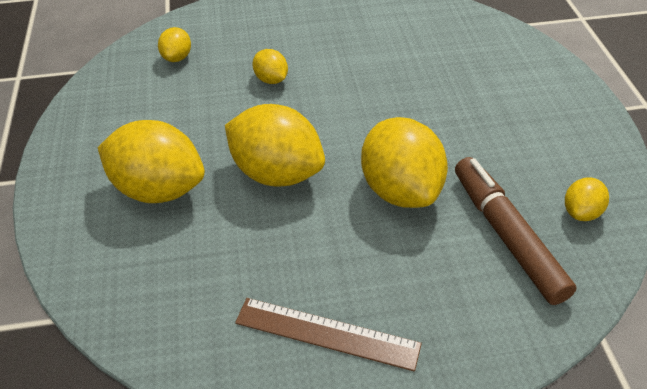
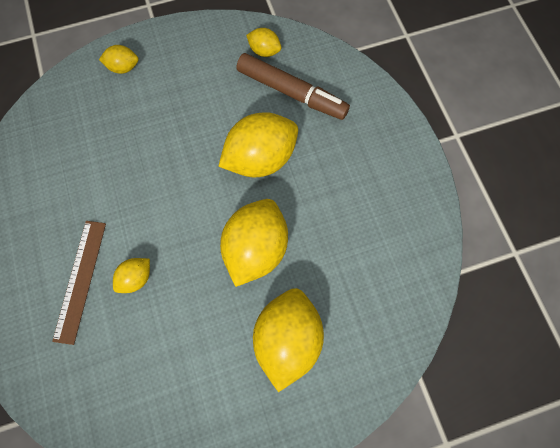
camera: 100 degrees left, 25 degrees up
yellow lemon [158,27,191,62] -> yellow lemon moved to [99,45,139,74]
brown ruler [235,298,422,372] -> brown ruler moved to [52,221,106,345]
brown marker [455,157,576,305] -> brown marker turned 120 degrees counterclockwise [237,53,350,120]

